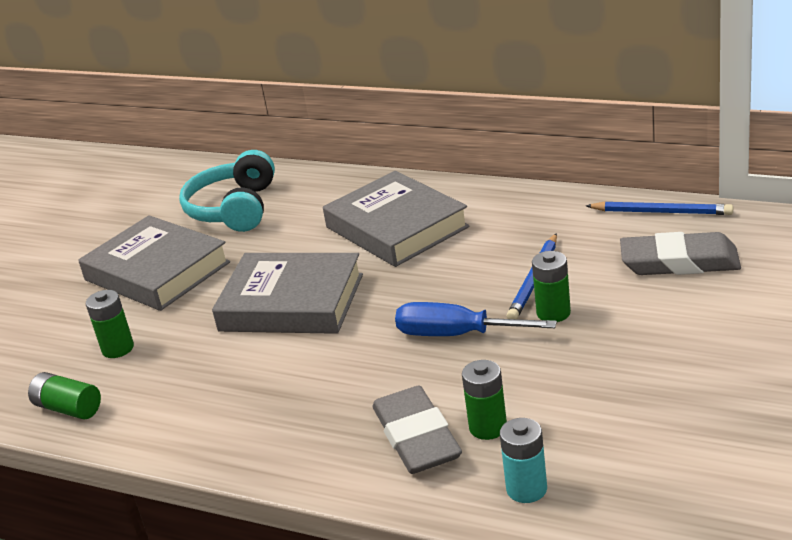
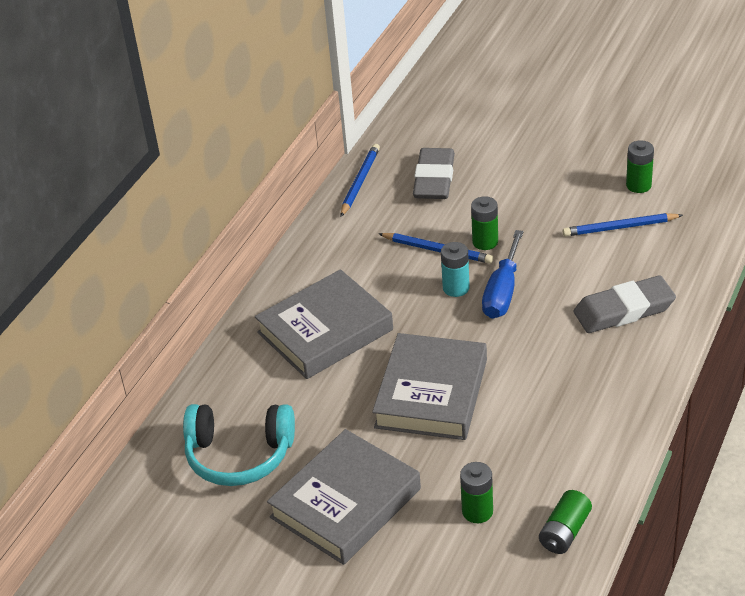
camera: 90 degrees left, 10 degrees up
green battery [462,360,507,440] -> green battery moved to [626,140,654,193]
turquoise battery [500,418,547,503] -> turquoise battery moved to [441,242,470,297]
none -> blue pencil [563,213,683,237]

